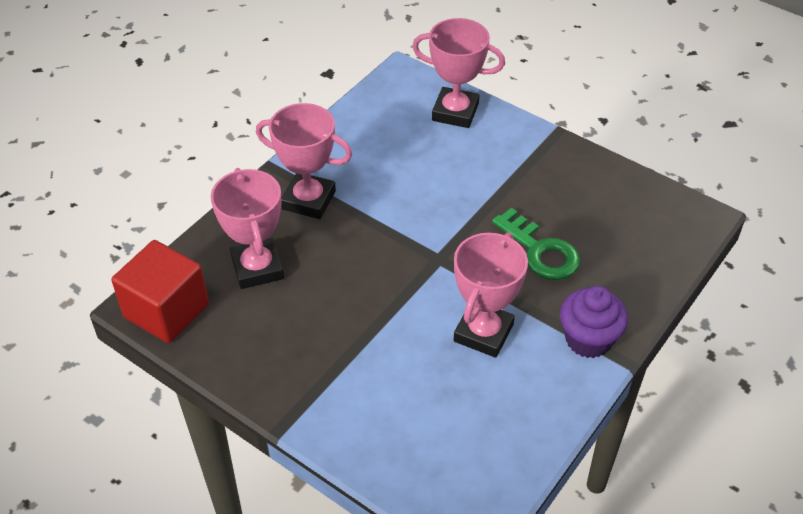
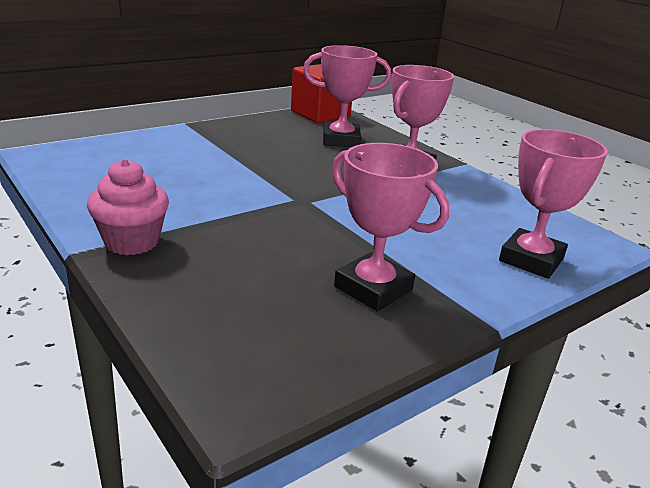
camera: 105 degrees right, 20 degrees down
pink trophy [454,232,528,358] -> pink trophy moved to [332,143,449,311]
green key [492,208,580,280] -> none
purple cupcake [560,286,628,358] -> pink cupcake [87,159,169,255]

